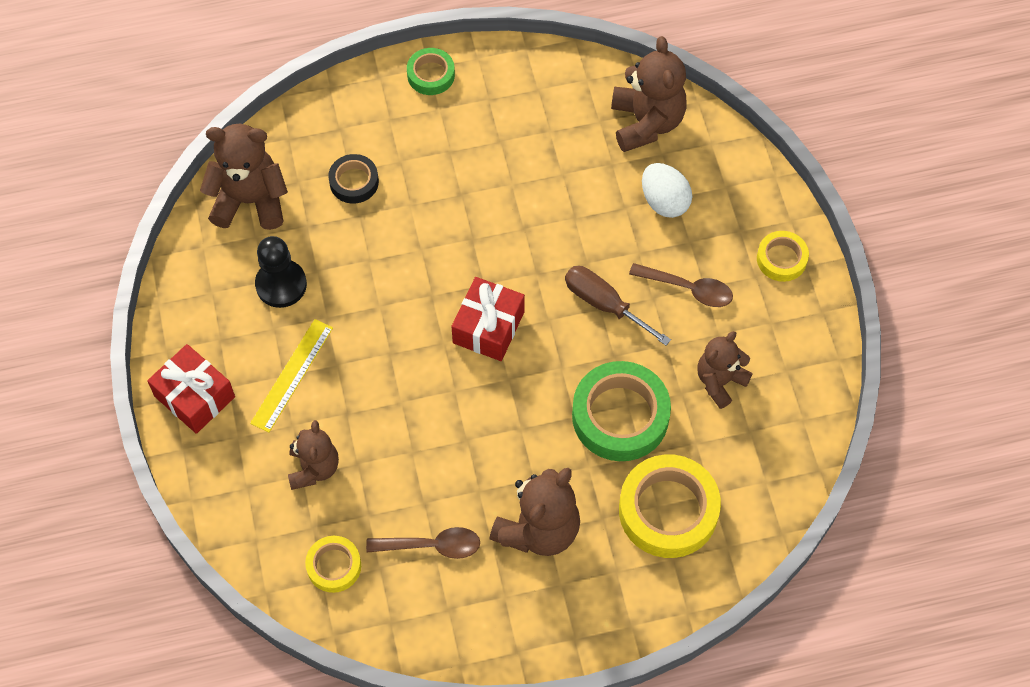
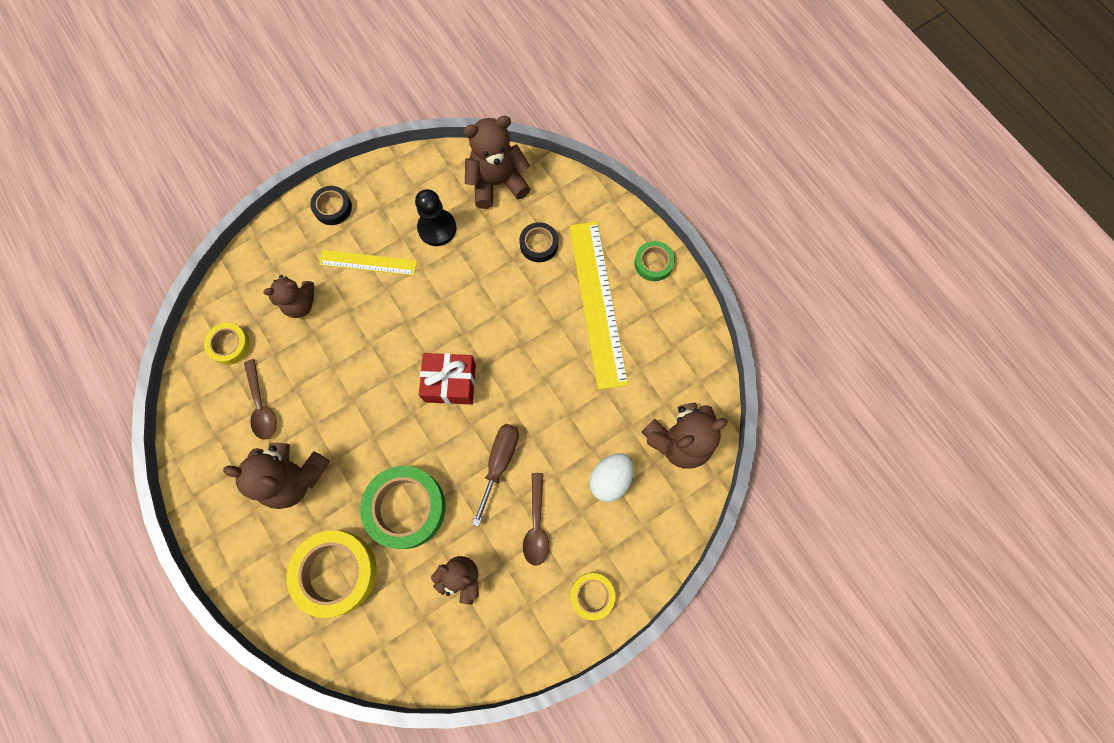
camera: 70 degrees right, 10 degrees up
red gift [147,344,235,434] -> black tape [310,186,352,225]
brown teddy bear [200,124,288,230] -> brown teddy bear turned 90 degrees counterclockwise [463,116,530,209]
none -> yellow ruler [569,221,628,390]

